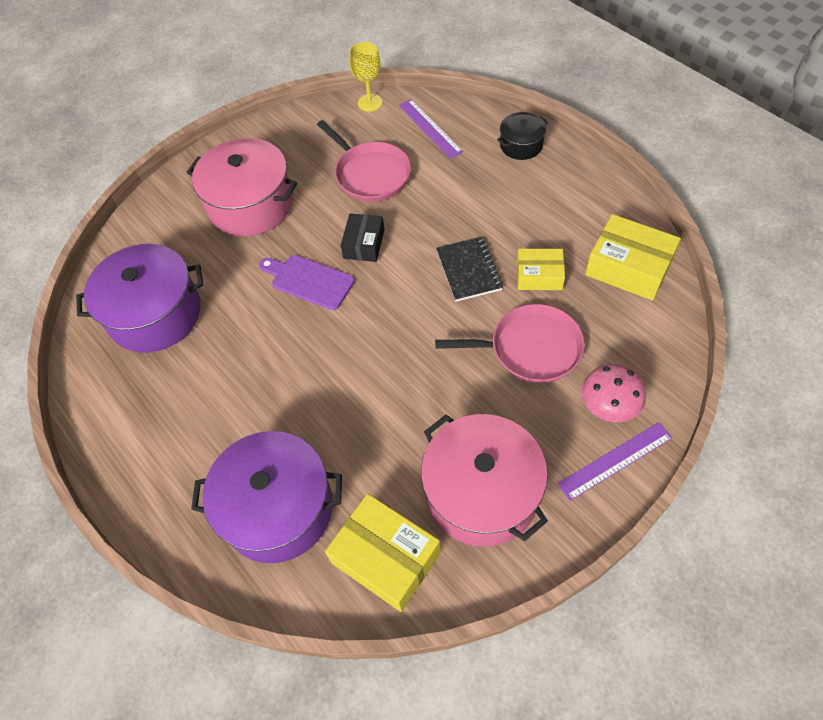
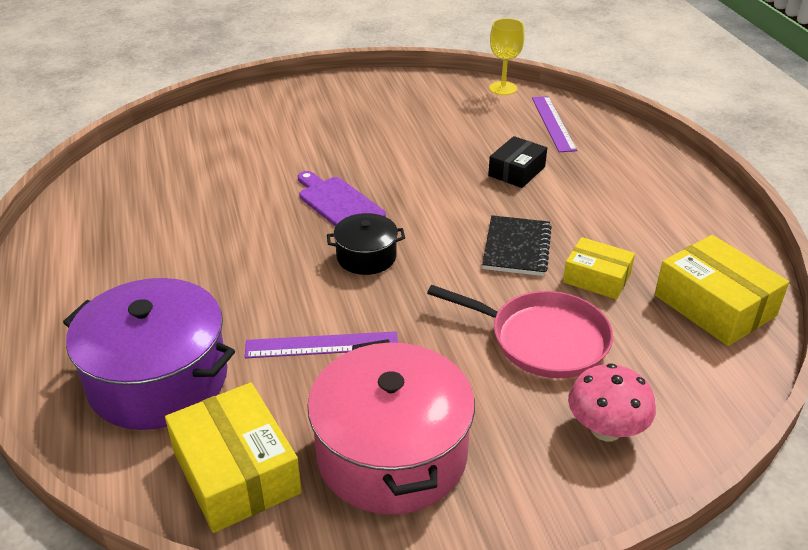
camera: 20 degrees right, 20 degrees down
purple pot [76,244,203,352] -> none
pink pot [187,138,297,236] -> none
pink pan [317,120,411,202] -> none
black box [341,213,384,262] -> black box moved to [488,136,547,188]
black pot [497,112,548,160] -> black pot moved to [327,213,405,275]
purple ruler [557,422,673,501] -> purple ruler moved to [245,331,398,358]

